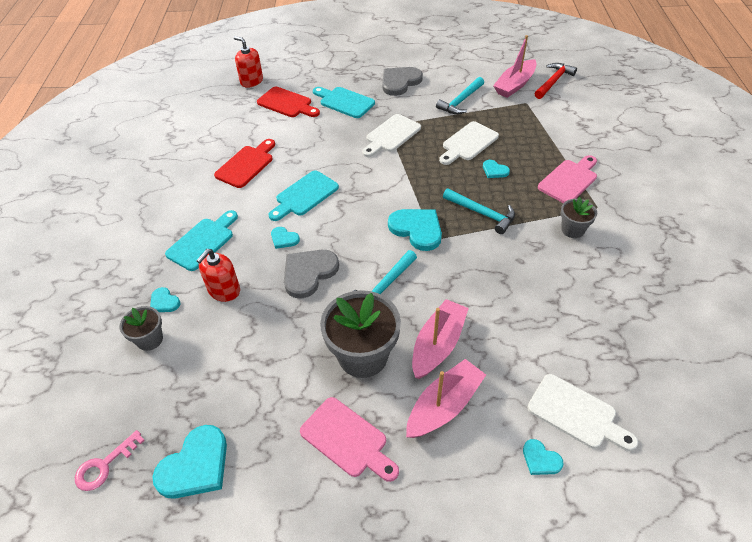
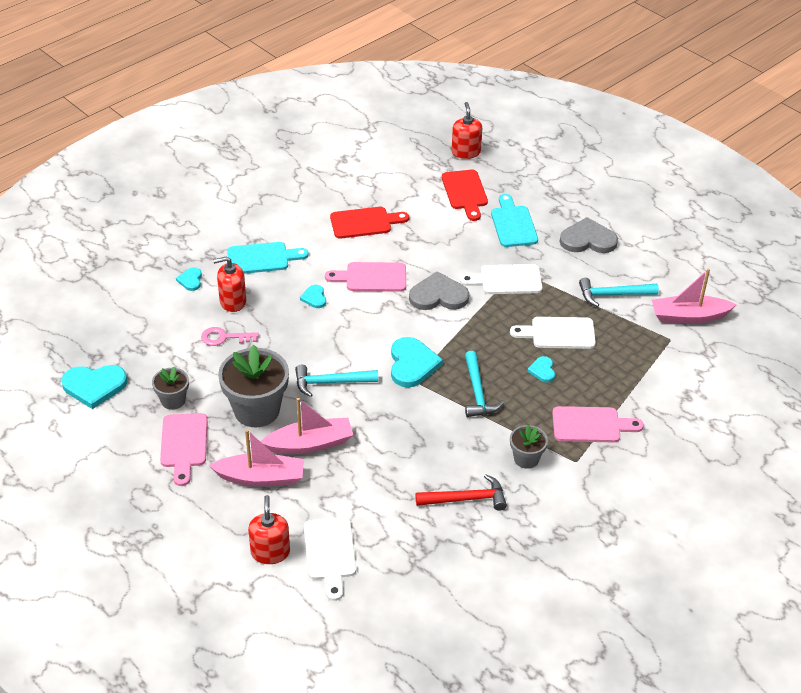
camera: 45 degrees right, 5 degrees down
pink key [75,430,145,491] -> pink key moved to [201,327,259,346]
grey flower pot [120,306,163,351] -> grey flower pot moved to [152,366,189,410]
turquoise cutting board [268,170,339,221] -> pink cutting board [325,262,406,292]
grey heart [284,250,339,299] -> grey heart moved to [409,271,469,310]
turquoise heart [523,439,564,475] -> red soap dispenser [248,495,290,564]
red hammer [535,63,577,99] -> red hammer moved to [415,474,507,511]

